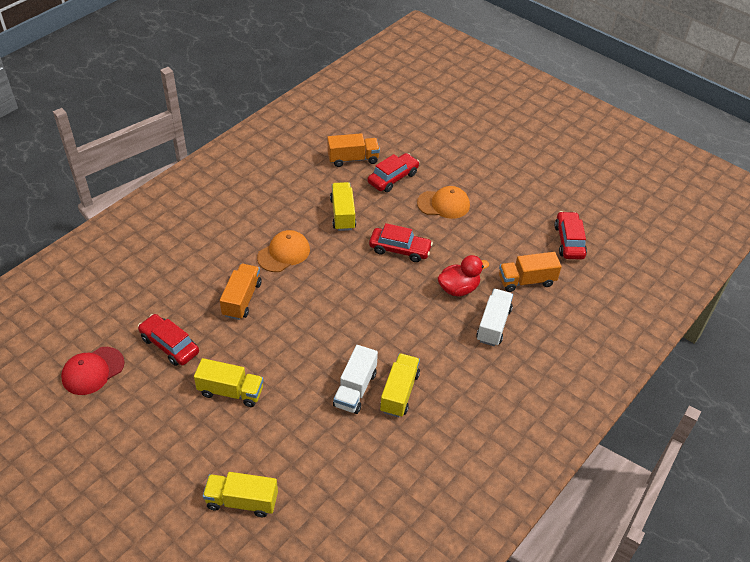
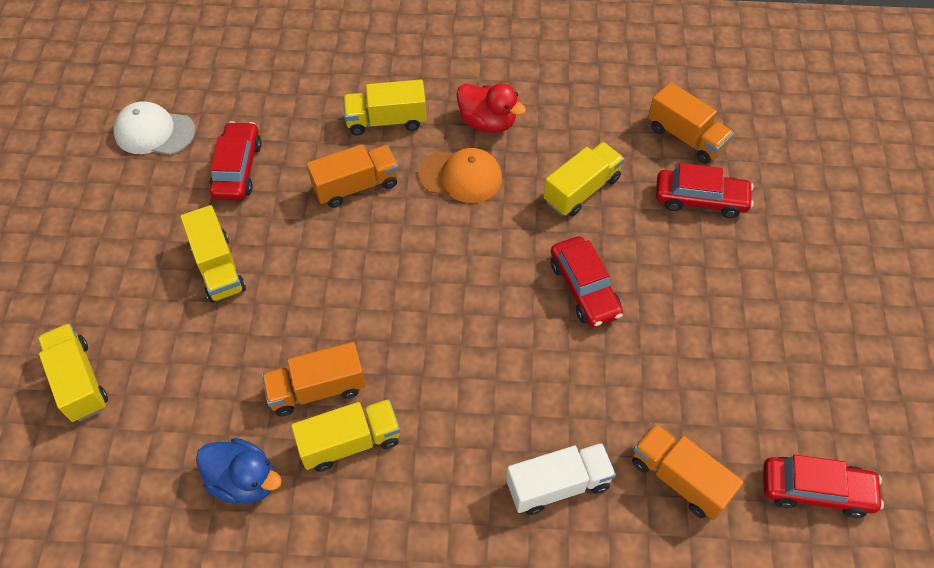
camera: 55 degrees right, 10 degrees up
red cap [61,347,125,395] -> white cap [114,101,195,155]
white truck [333,345,378,414] -> orange truck [261,342,366,416]
orange cap [417,186,470,219] -> none
red duck [437,255,489,296] -> red duck moved to [456,83,526,133]
red car [554,211,587,260] -> red car turned 45 degrees clockwise [764,455,884,518]
none -> blue duck [196,438,282,504]
none -> yellow truck [343,80,427,135]

